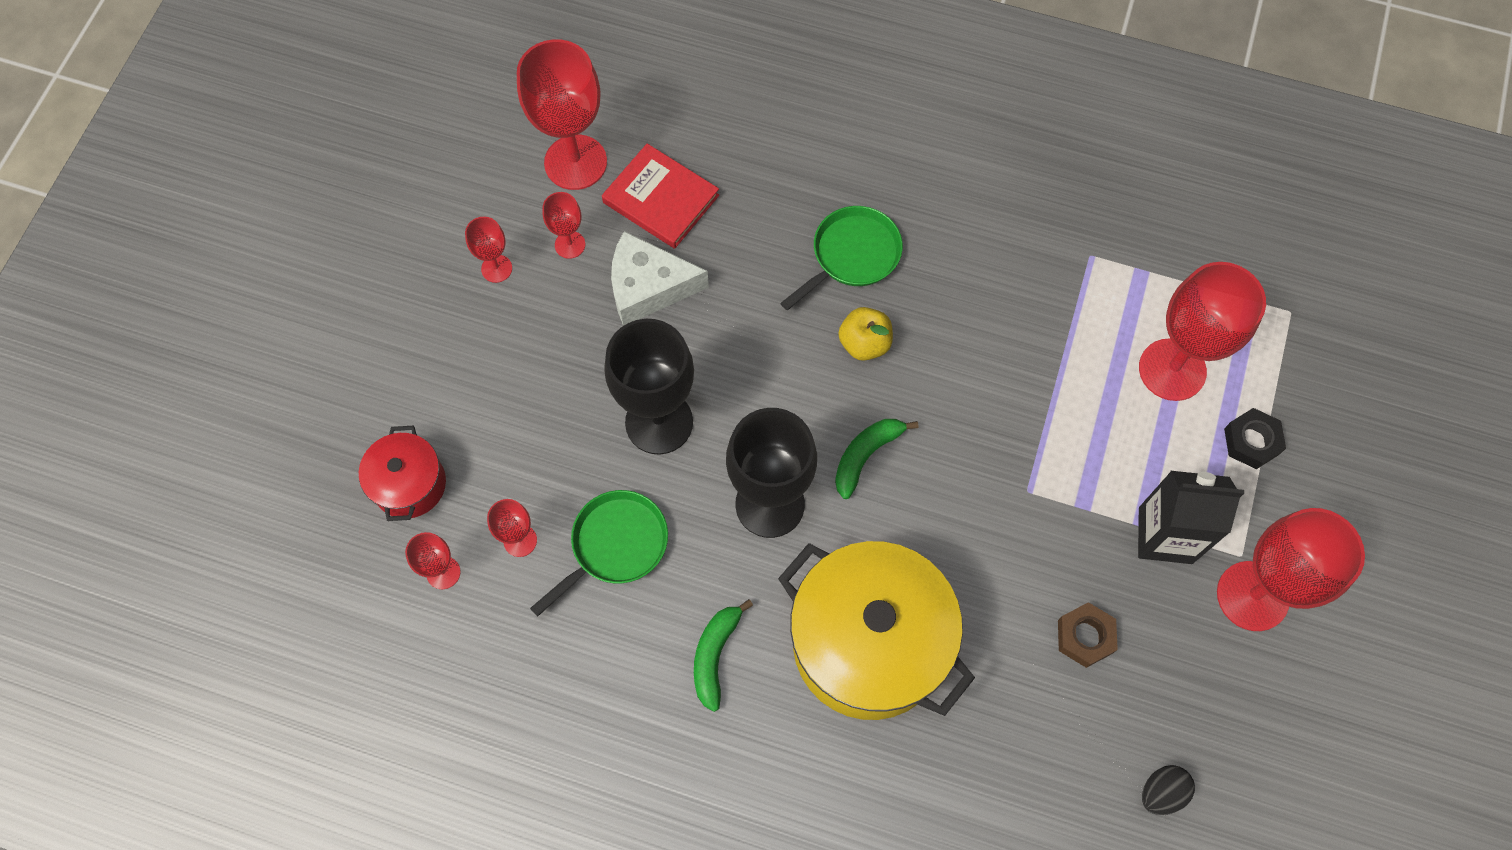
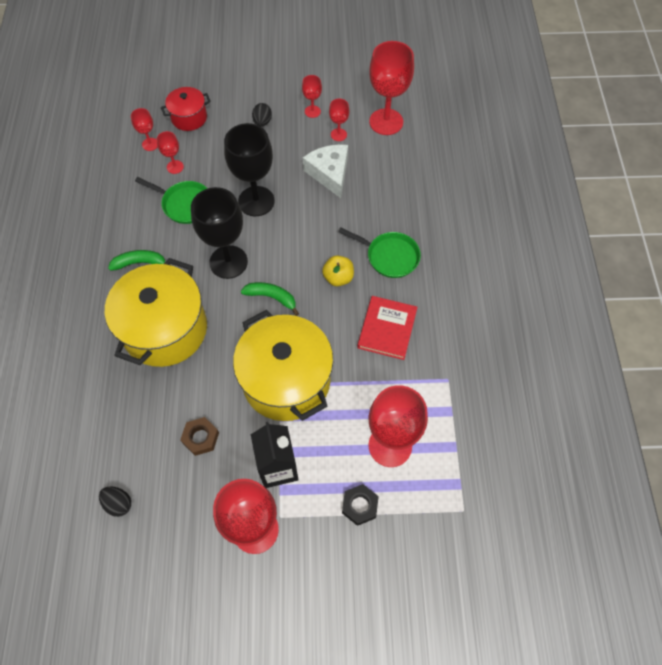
camera: 70 degrees right, 5 degrees down
red book [602,144,719,249] -> red book moved to [357,296,418,360]
none -> yellow pot [233,310,333,421]
none -> black egg [252,103,272,127]

